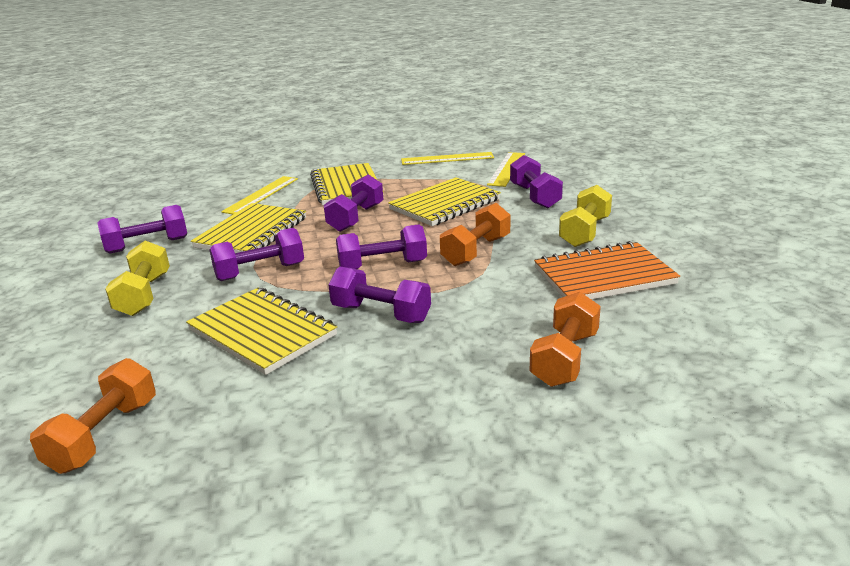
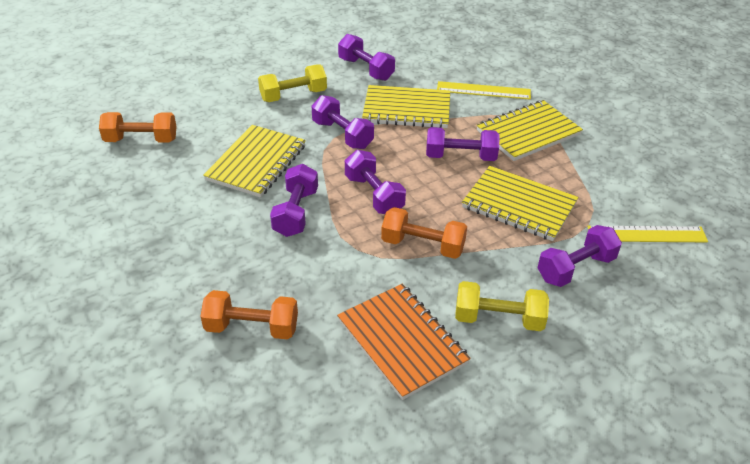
camera: 70 degrees right, 15 degrees up
yellow ruler [401,152,494,165] -> none

